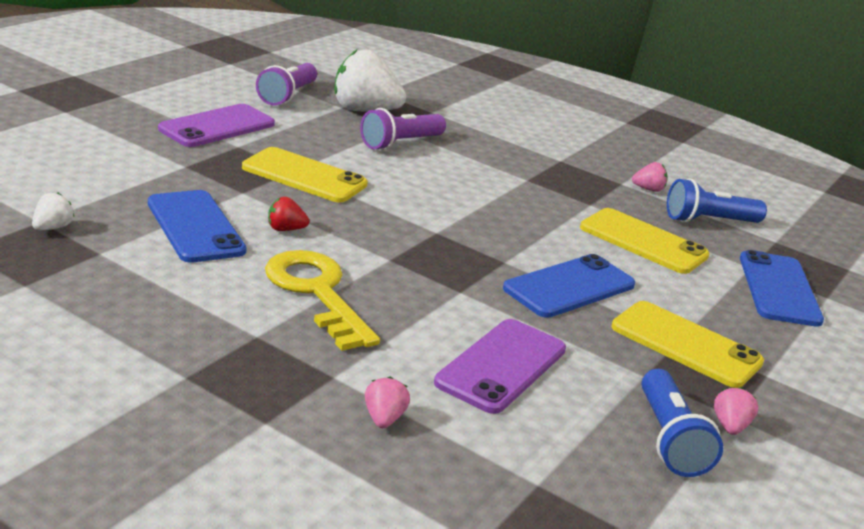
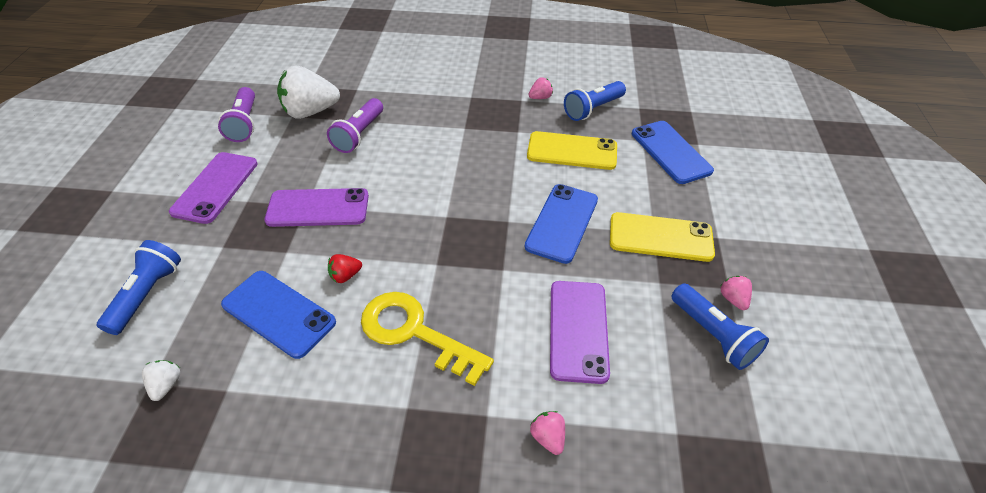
camera: 25 degrees left, 20 degrees up
yellow phone [242,147,368,203] -> purple phone [264,188,369,227]
none -> blue flashlight [97,240,181,335]

